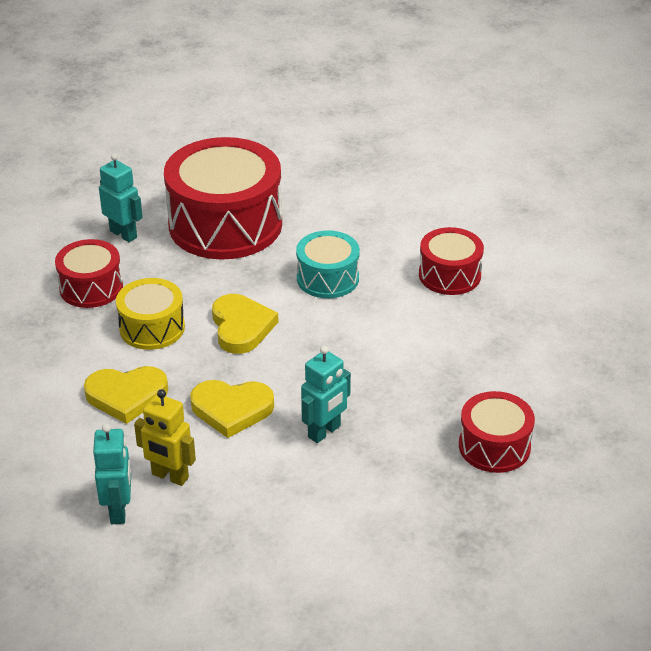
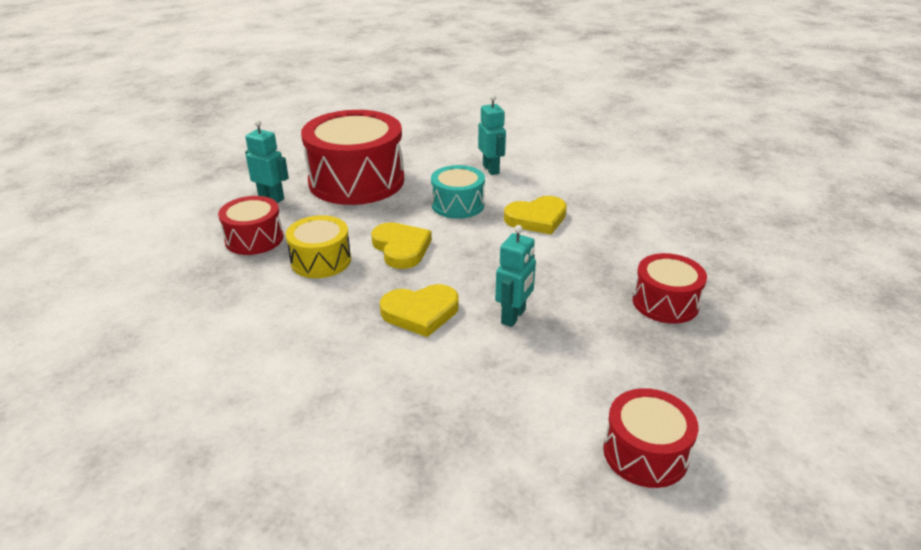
camera: 15 degrees left, 5 degrees down
yellow heart [84,366,168,424] -> yellow heart moved to [504,196,567,235]
turquoise robot [93,424,131,524] -> turquoise robot moved to [478,95,506,175]
yellow robot [134,389,196,486] -> none
red drum [419,227,484,295] -> red drum moved to [603,388,699,488]

